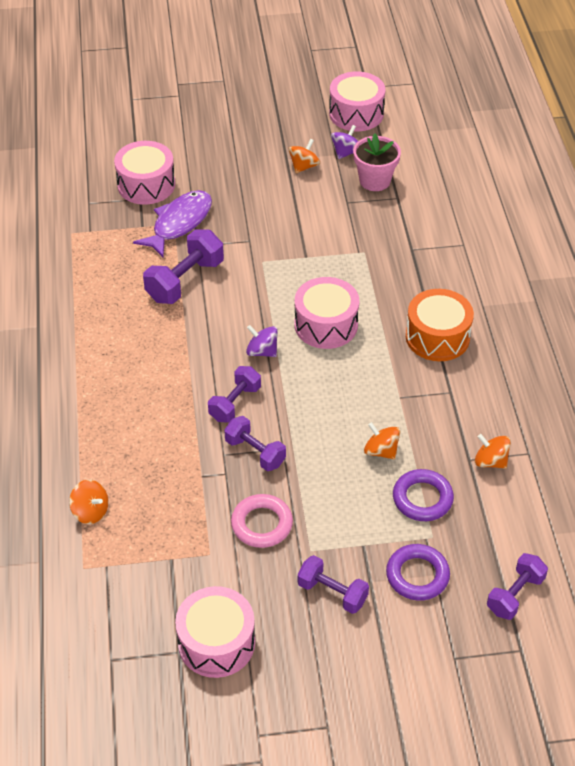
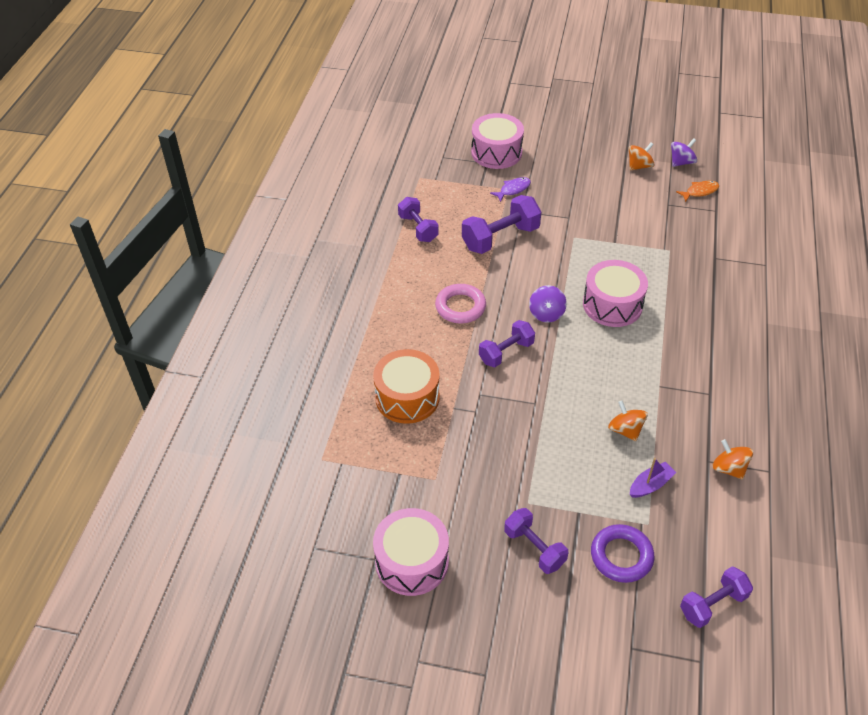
camera: 20 degrees right, 0 degrees up
orange spinning top [69,480,108,524] -> none
purple fish [133,190,212,257] -> purple fish [490,177,531,202], size x0.51
purple dumbbell [224,416,286,471] -> purple dumbbell moved to [398,197,439,242]
pink ring [231,494,293,548] -> pink ring moved to [435,284,486,324]
purple spinning top [246,325,278,357] -> purple spinning top turned 135 degrees counterclockwise [529,285,567,322]
pink drum [329,71,385,131] -> none
pink flower pot [353,133,401,191] -> orange fish [676,181,719,202]
purple ring [393,469,454,521] -> purple boat [630,458,677,498]
orange drum [406,289,474,361] -> orange drum moved to [373,349,440,424]

